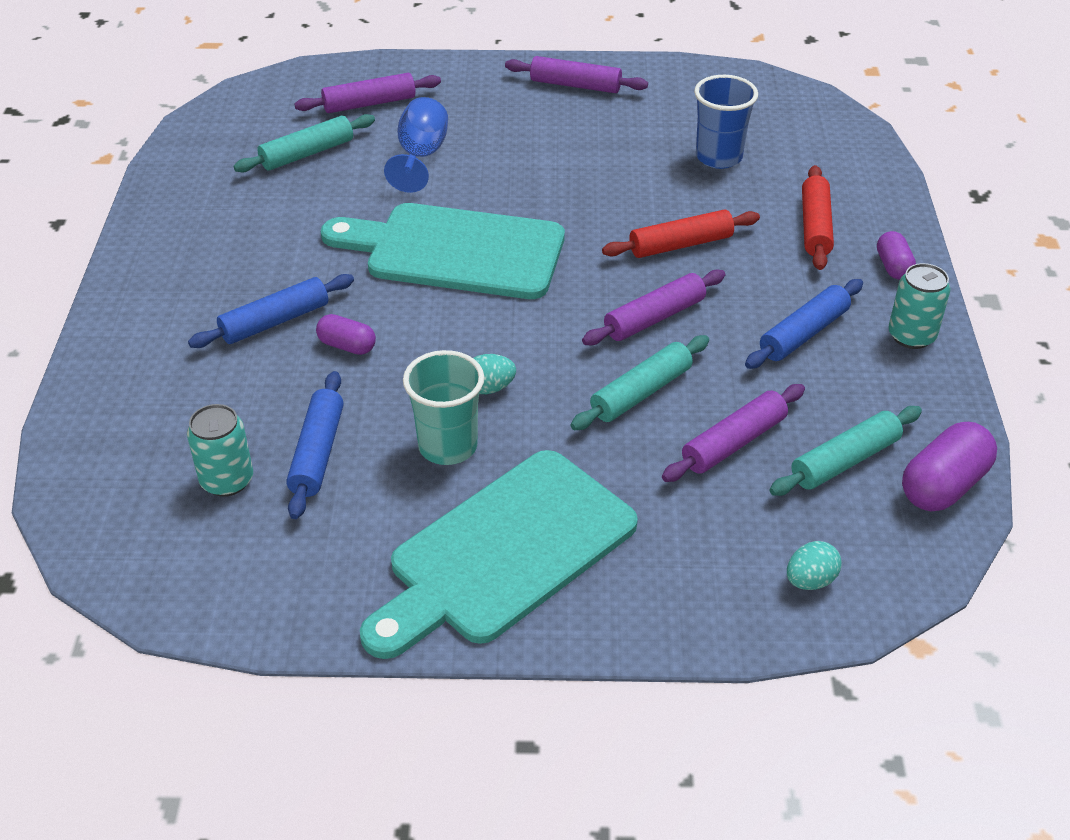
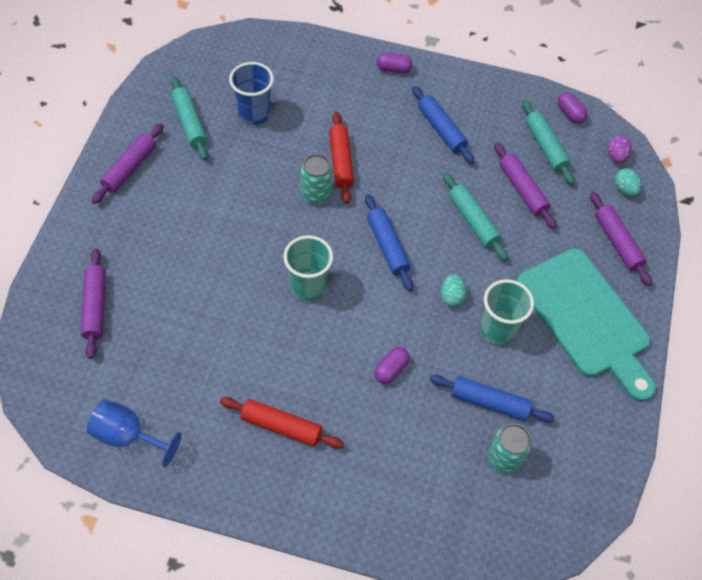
camera: 80 degrees left, 15 degrees up
blue rolling pin [188,274,354,348] -> blue rolling pin moved to [365,194,413,291]
turquoise rolling pin [233,114,375,172] -> turquoise rolling pin moved to [171,77,208,160]
turquoise cutting board [321,203,565,299] -> turquoise cup [284,235,333,301]
blue goblet [384,97,448,193] -> blue goblet moved to [87,399,182,468]
purple rolling pin [582,270,726,345] -> purple rolling pin moved to [590,192,652,286]
red rolling pin [802,165,834,270] -> red rolling pin moved to [220,397,344,448]
turquoise can [888,263,950,349] -> turquoise can moved to [301,154,332,204]
purple capsule [902,422,997,511] -> purple capsule [558,92,588,124], size x0.60
none -> purple egg [608,135,632,163]

